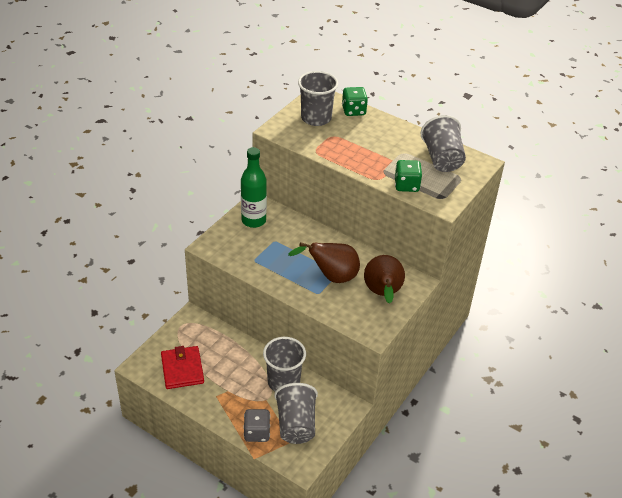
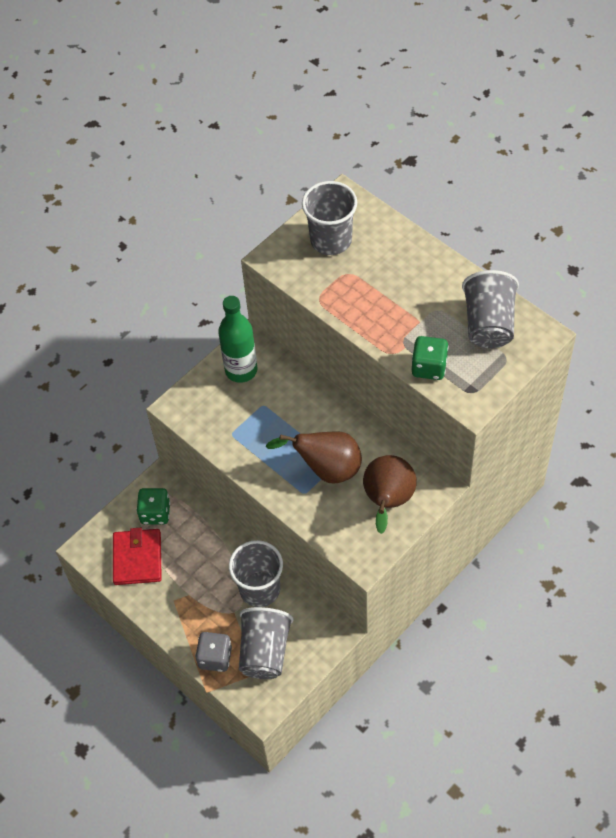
camera: 15 degrees right, 15 degrees up
green dice [342,87,368,116] -> green dice moved to [136,488,170,524]

